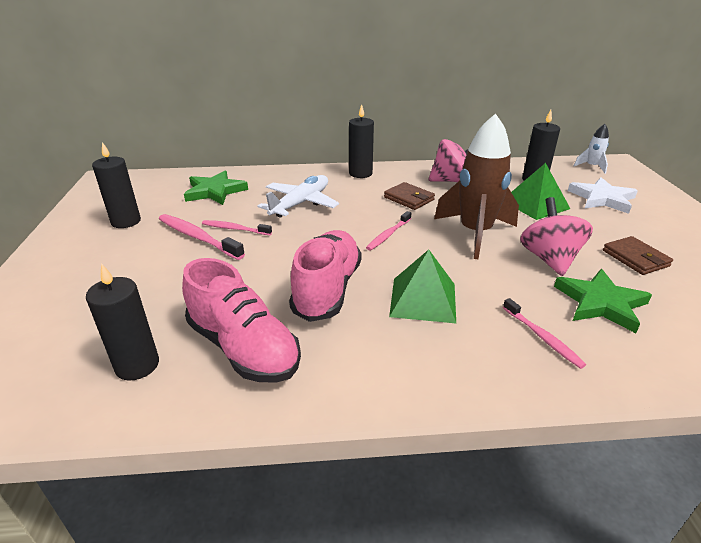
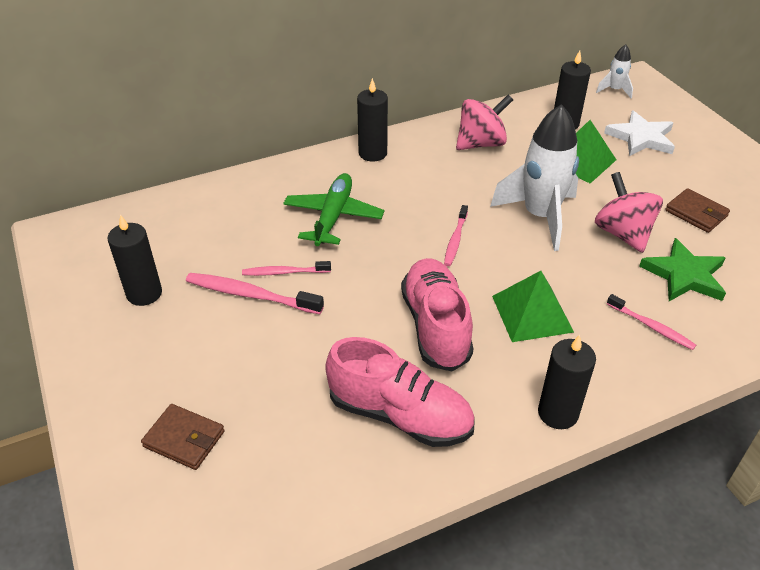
camera: 20 degrees left, 10 degrees up
black candle [86,263,159,381] -> black candle moved to [538,335,596,429]
green star [184,170,248,205] -> none
white plane [258,175,339,218] -> green plane [283,173,384,246]
brown wallet [384,182,435,210] -> brown wallet moved to [141,404,225,470]
brown rocket [434,113,519,259] -> white rocket [490,104,579,251]

